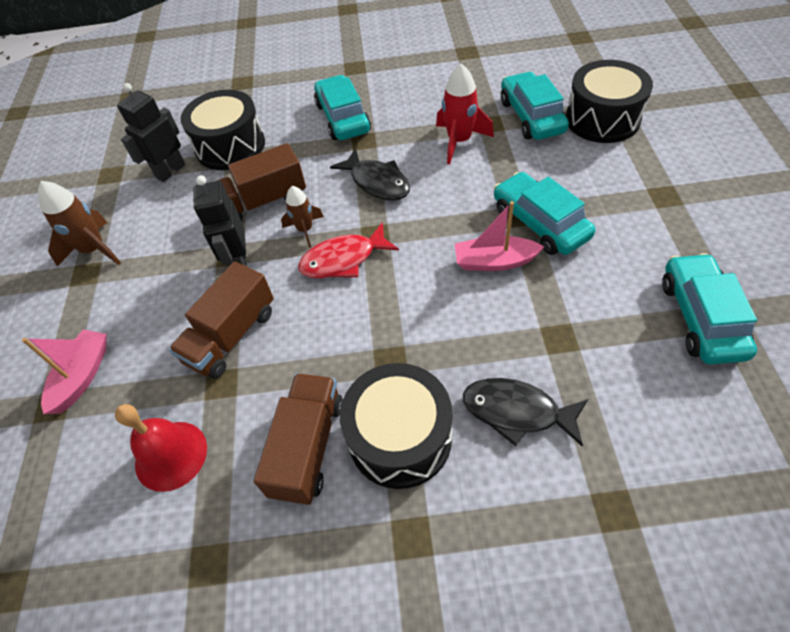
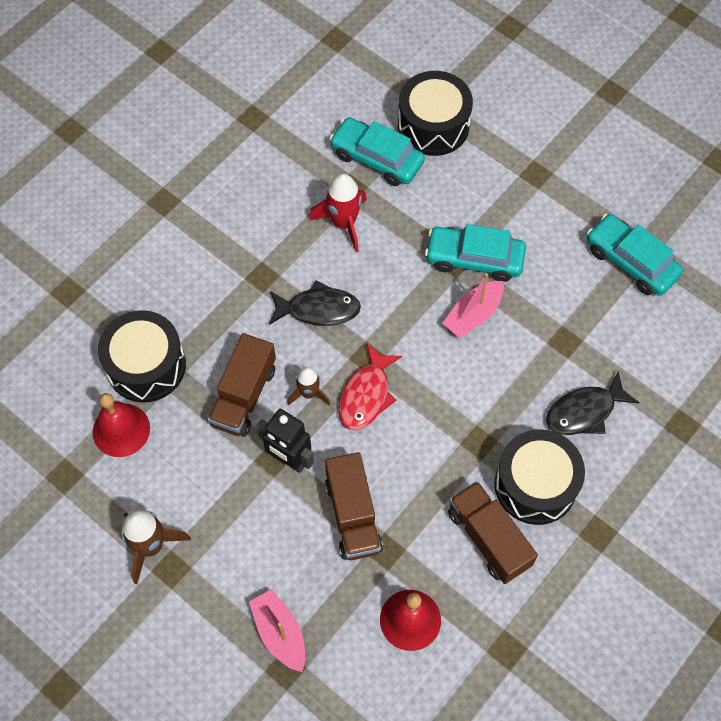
camera: 50 degrees left, 10 degrees up
black robot [117,83,185,182] -> red bell [93,393,150,457]
turquoise car [314,75,371,140] -> none

